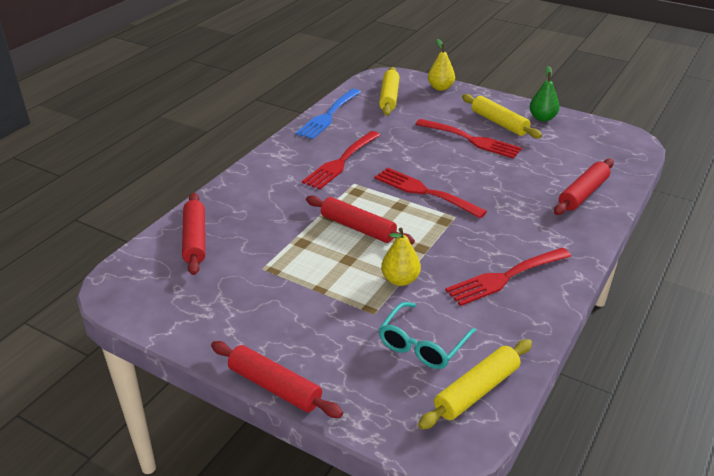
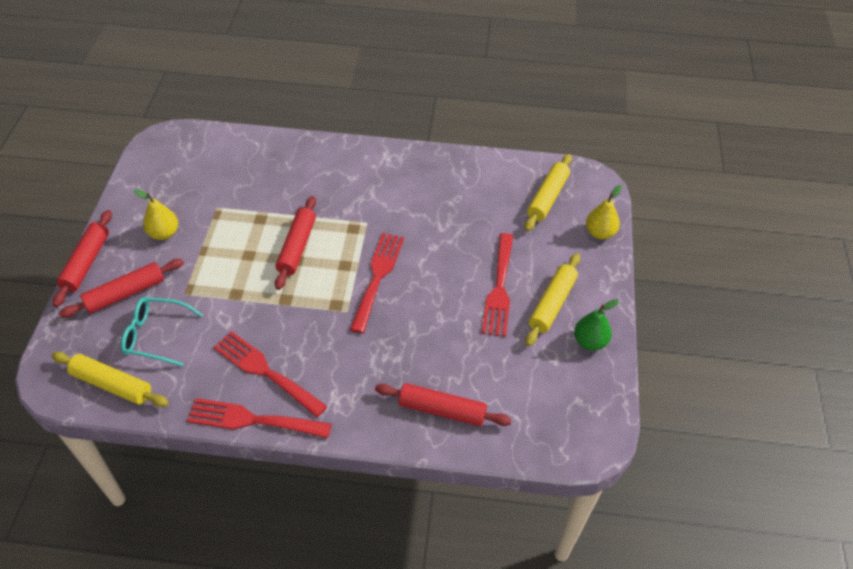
camera: 65 degrees right, 15 degrees up
red rolling pin [182,192,205,275] -> red rolling pin moved to [59,259,184,318]
blue fork [295,89,361,139] -> none
red fork [302,131,380,190] -> red fork moved to [187,398,332,438]
yellow rolling pin [379,67,400,116] -> yellow rolling pin turned 45 degrees counterclockwise [525,154,572,231]
yellow pear [381,228,421,286] -> yellow pear moved to [134,189,178,240]

